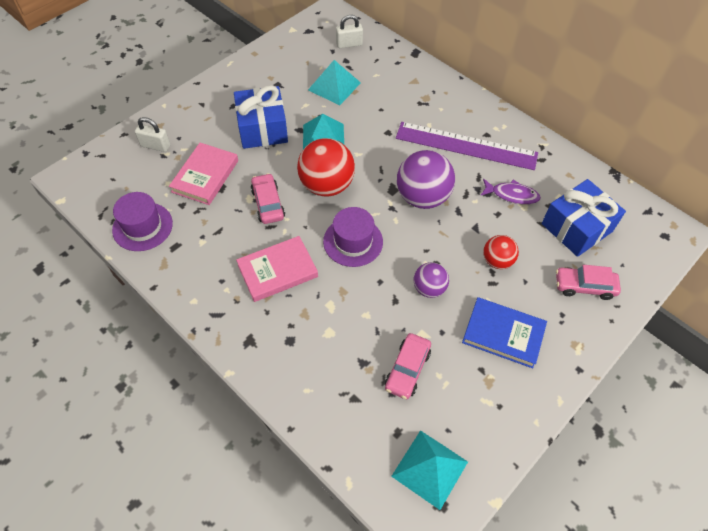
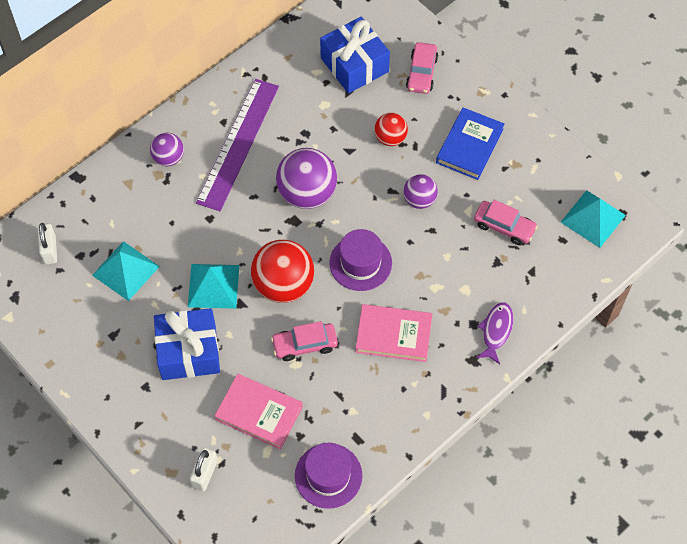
camera: 85 degrees left, 5 degrees up
pink book [236,236,318,302] -> pink book turned 60 degrees counterclockwise [355,304,432,362]
purple fish [480,179,541,204] -> purple fish moved to [476,302,513,364]
none -> purple ball [150,133,184,166]

